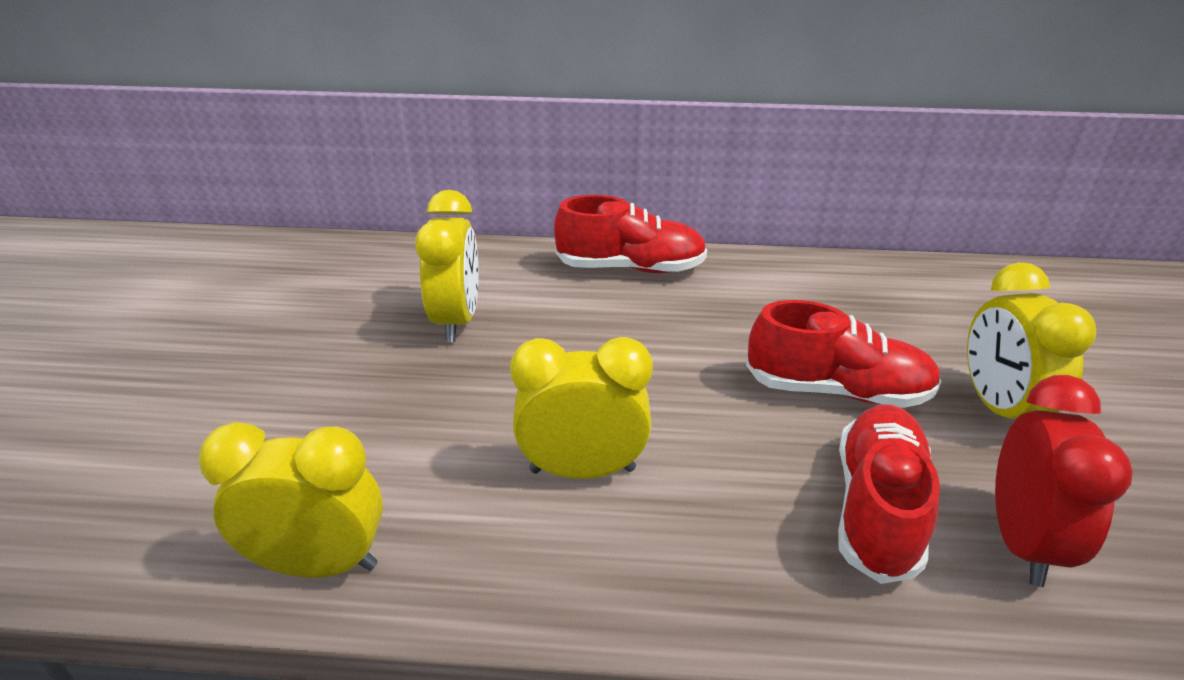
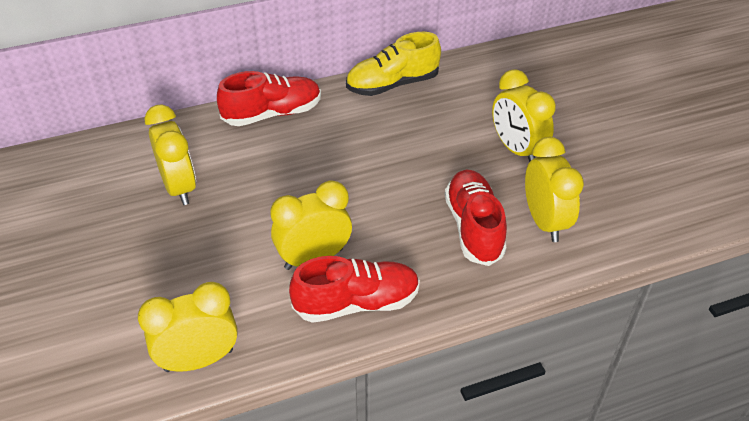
camera: 25 degrees left, 10 degrees up
red shoe [746,300,942,408] -> red shoe moved to [289,256,420,323]
red clock [995,375,1133,587] -> yellow clock [525,137,584,242]
none -> yellow shoe [346,32,441,96]

